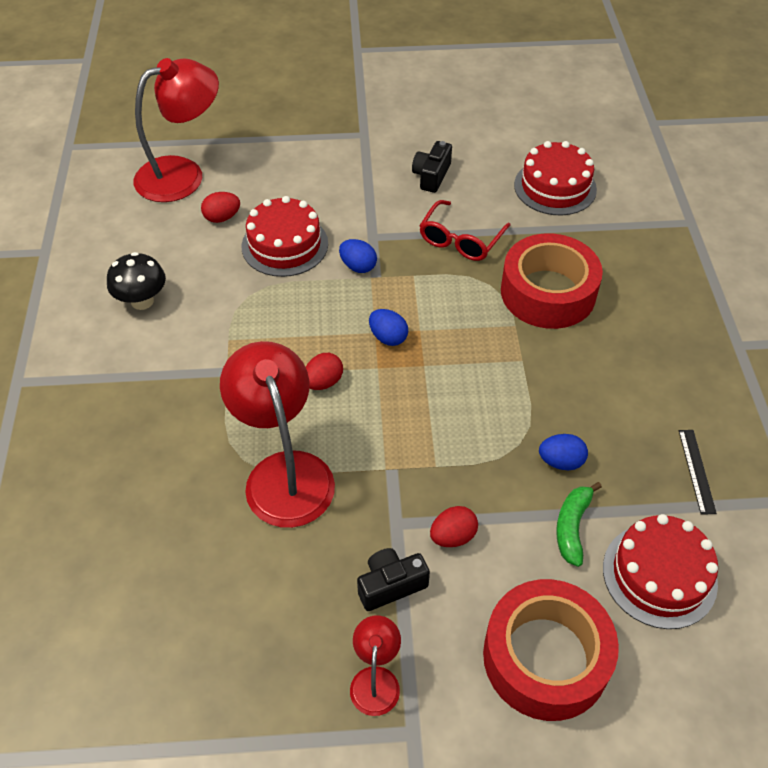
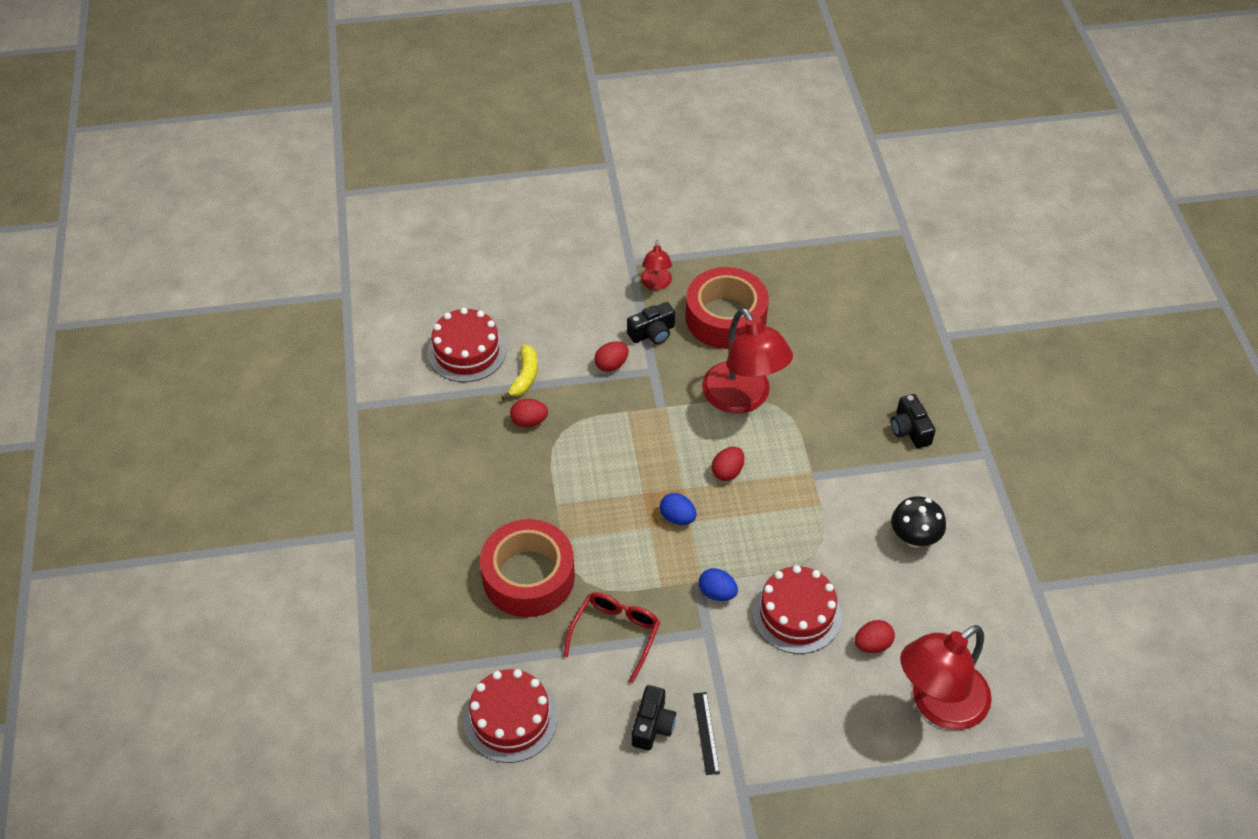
camera: 175 degrees right, 0 degrees up
red tape [483,579,619,721] -> red tape moved to [686,267,769,349]
blue egg [539,434,588,470] -> red egg [510,399,548,427]
green banana [556,482,602,567] -> yellow banana [501,344,538,400]
black ruler [679,430,717,515] -> black ruler moved to [693,692,720,775]
none -> black camera [891,394,936,448]

